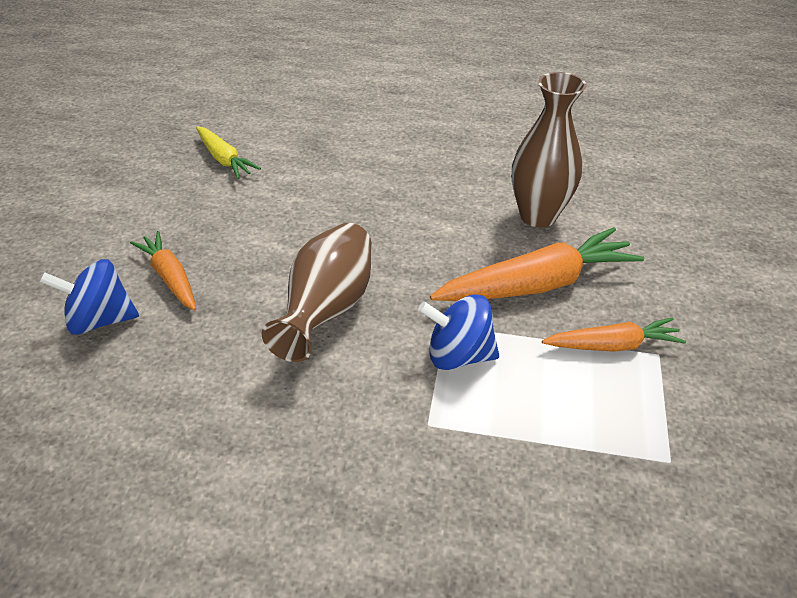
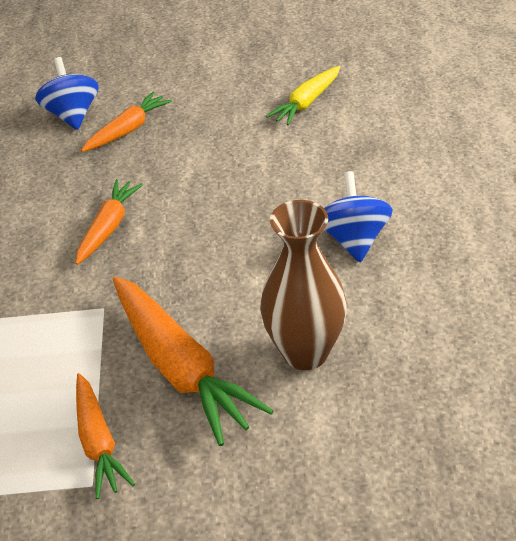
camera: 80 degrees right, 0 degrees up
brown vase [261,223,371,362] -> orange carrot [75,179,143,265]
blue spinning top [418,294,499,370] -> blue spinning top moved to [324,171,393,262]

